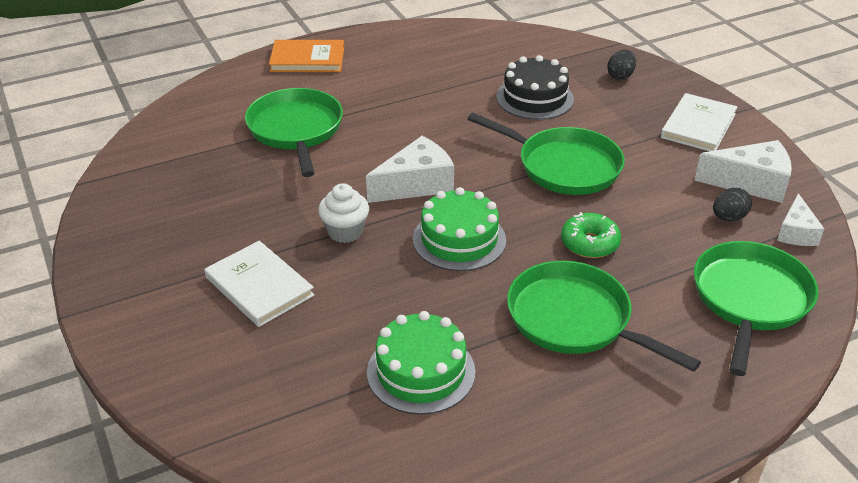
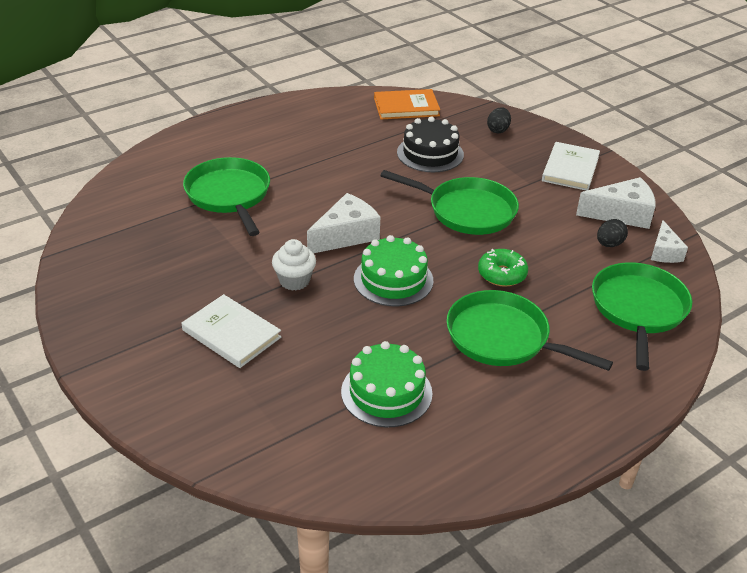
camera: 10 degrees left, 0 degrees up
orange book [269,40,344,72] -> orange book moved to [374,89,440,119]

